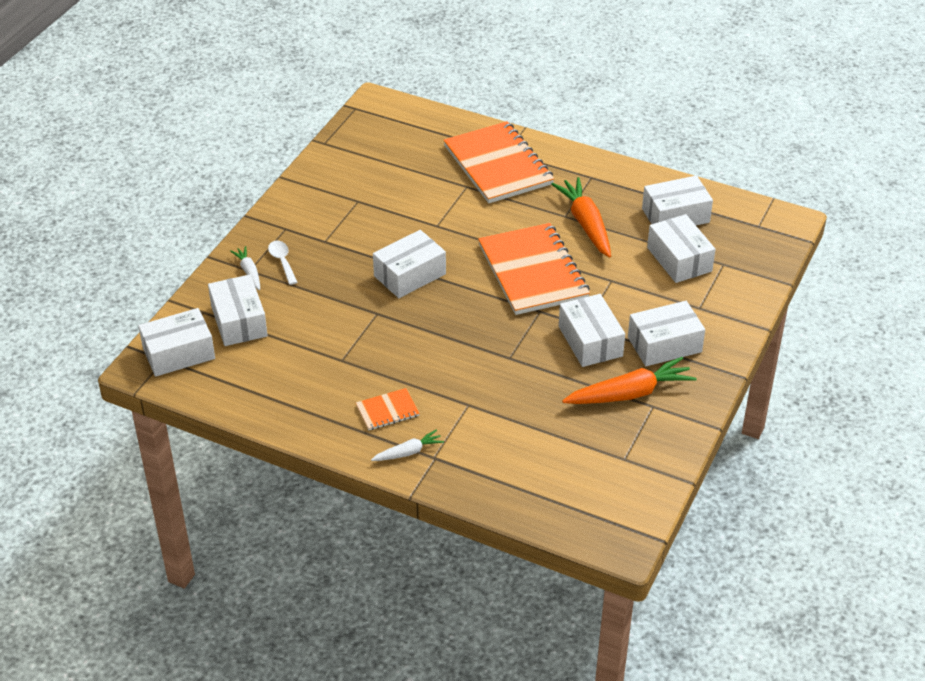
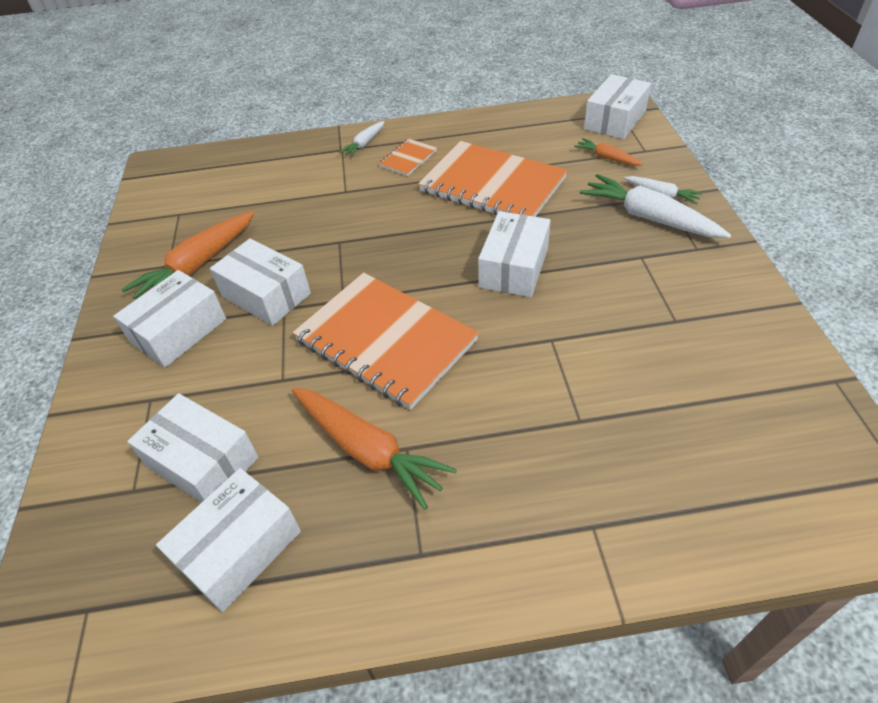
camera: 150 degrees right, 5 degrees up
white box [208,275,268,346] -> orange carrot [574,138,643,166]
white spoon [268,240,297,285] -> white carrot [580,174,731,238]
orange notebook [444,121,554,203] -> orange notebook moved to [418,141,568,217]

